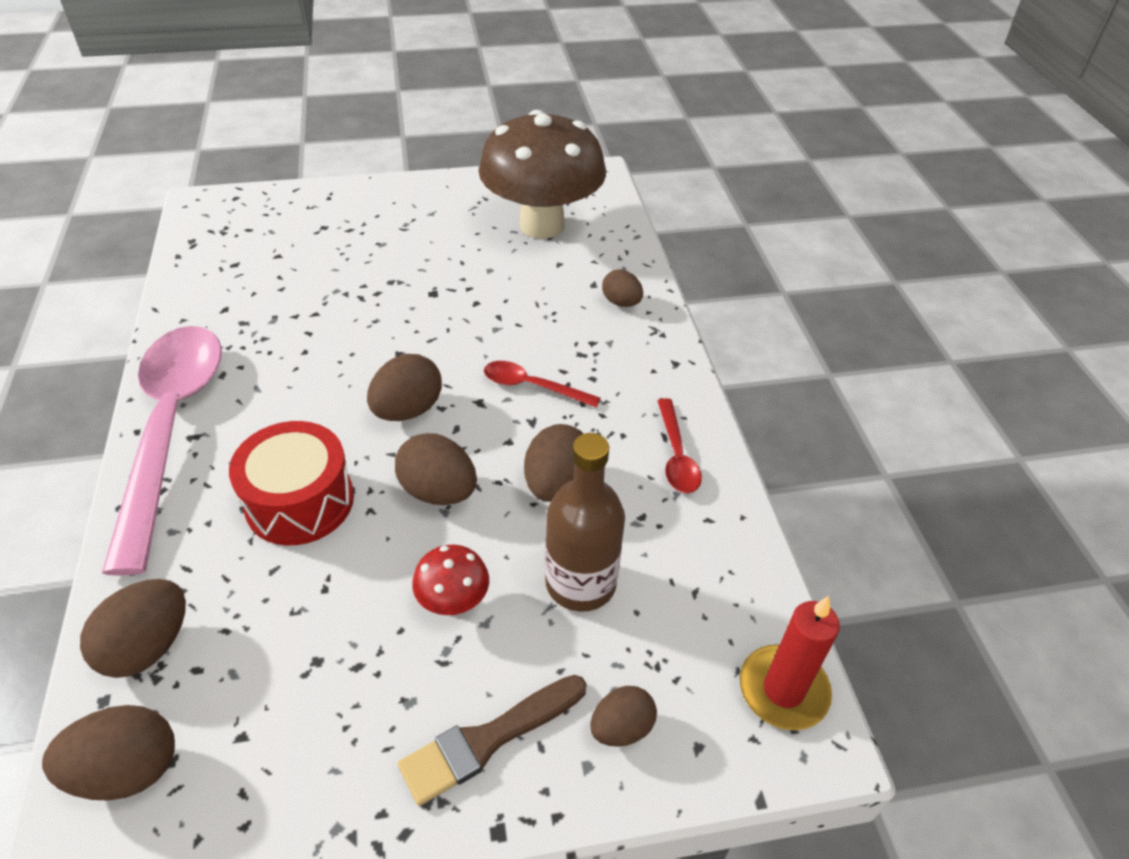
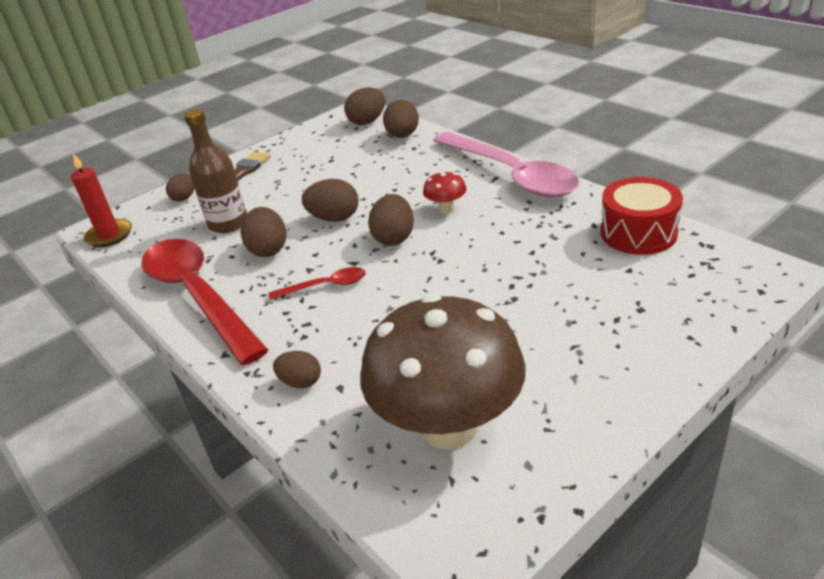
camera: 155 degrees right, 10 degrees down
red drum [229,421,354,545] -> red drum moved to [600,177,683,255]
red mushroom [412,544,489,615] -> red mushroom moved to [423,171,466,214]
red spoon [658,398,702,493] -> red spoon [142,239,268,365], size x2.36

